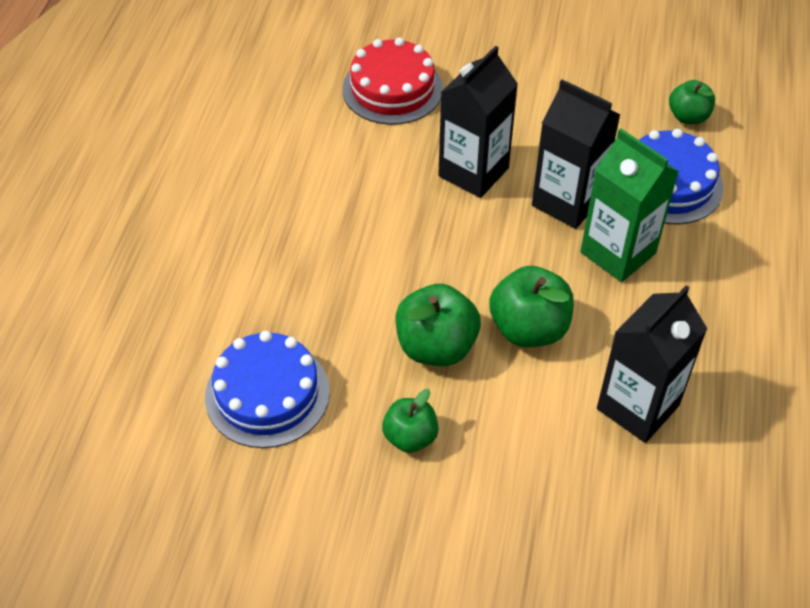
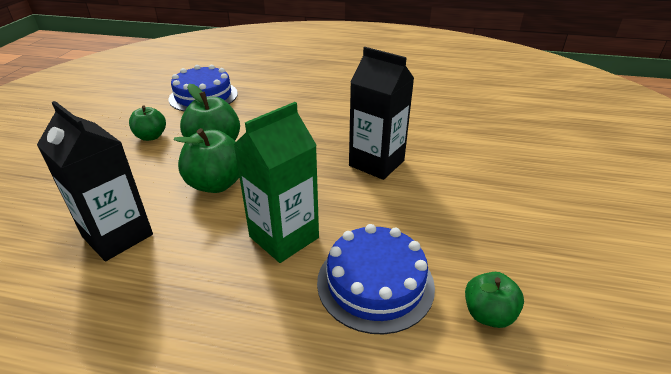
camera: 90 degrees right, 15 degrees down
red cake [342,37,443,125] -> none
black carton [532,79,621,229] -> none

